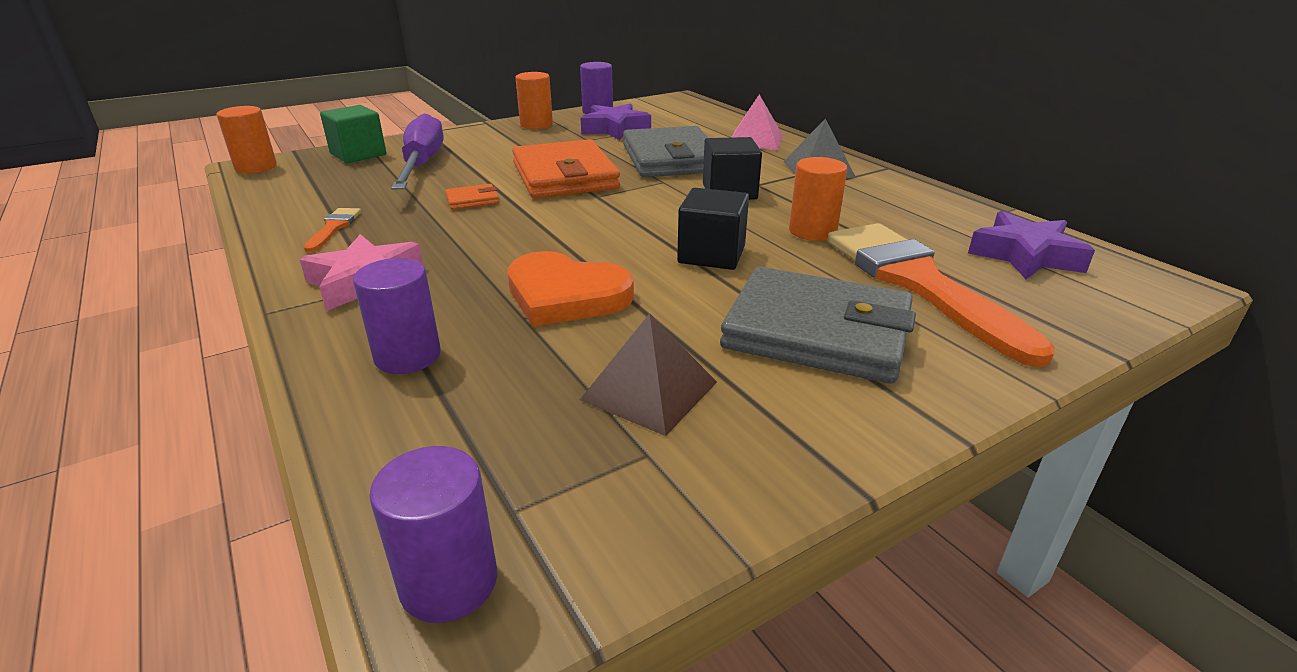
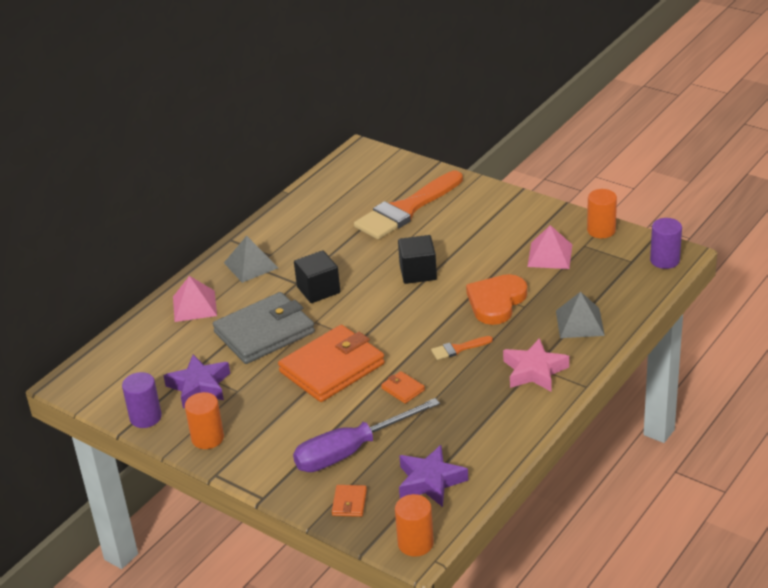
camera: 110 degrees left, 5 degrees up
orange brush [304,208,361,252] -> orange brush moved to [431,336,493,360]
green cube [320,105,386,163] -> orange wallet [332,485,367,517]
purple cylinder [353,258,441,374] -> grey pyramid [556,292,605,338]
orange heart [508,251,634,327] -> orange heart turned 150 degrees counterclockwise [466,274,527,325]
brown pyramid [580,313,717,436] -> pink pyramid [527,225,572,269]
grey wallet [720,266,916,384] -> none
orange cylinder [789,157,847,241] -> orange cylinder moved to [587,189,617,238]
purple star [968,211,1095,279] -> purple star moved to [399,445,468,507]

